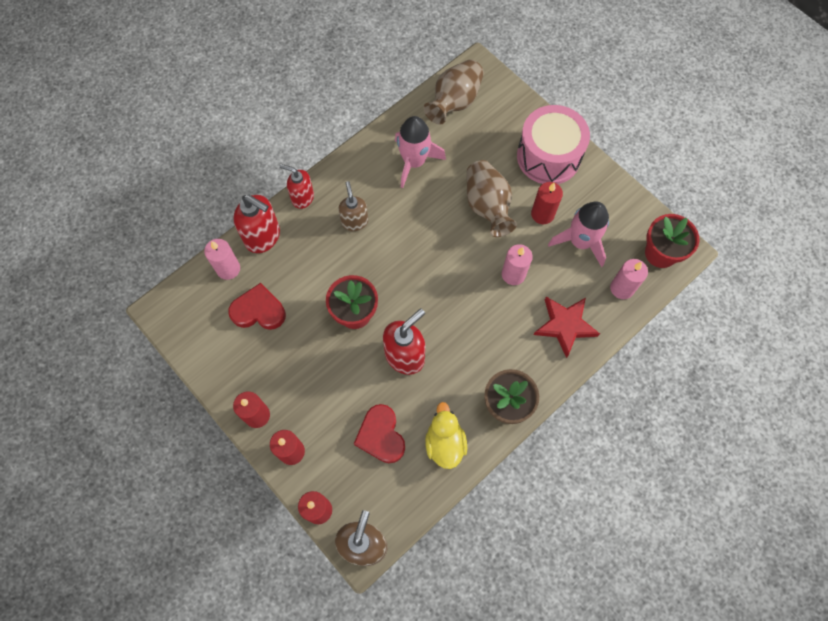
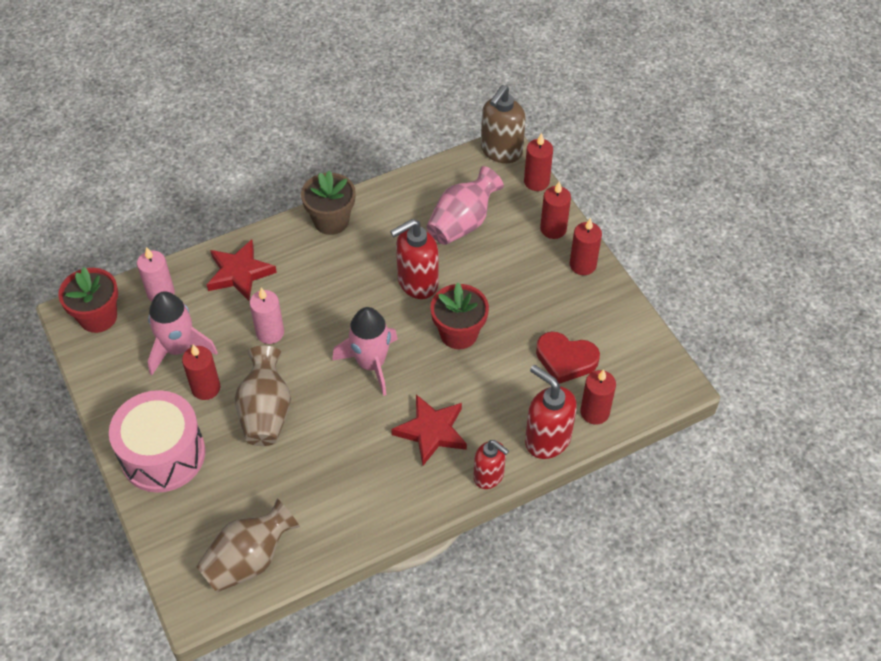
camera: 165 degrees left, 15 degrees down
pink candle [204,239,240,280] -> red candle [580,369,616,425]
brown soap dispenser [338,181,368,231] -> red star [391,394,467,466]
red heart [354,404,405,463] -> pink vase [427,166,504,245]
pink rocket [395,116,446,188] -> pink rocket moved to [332,307,398,396]
yellow duck [425,402,467,469] -> none

